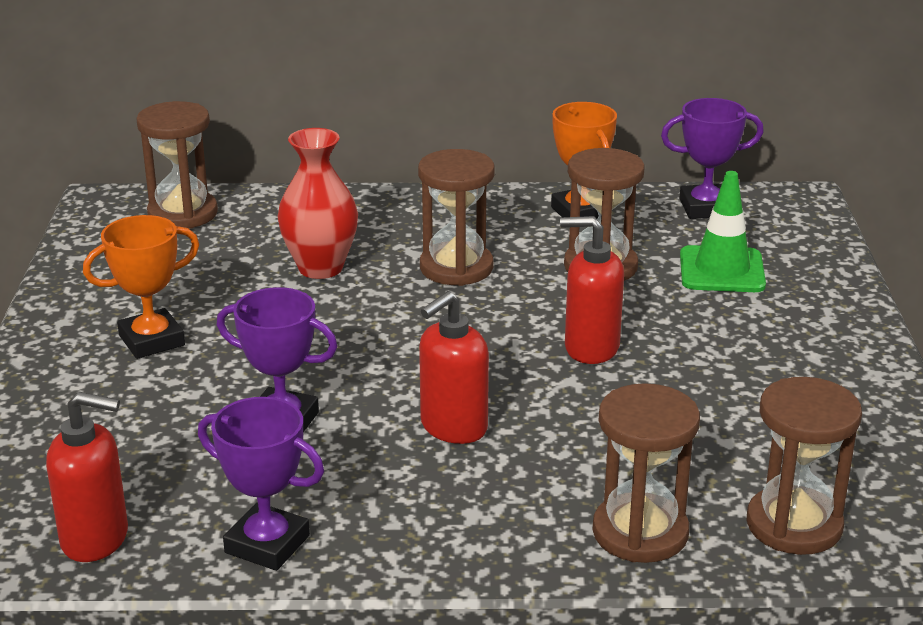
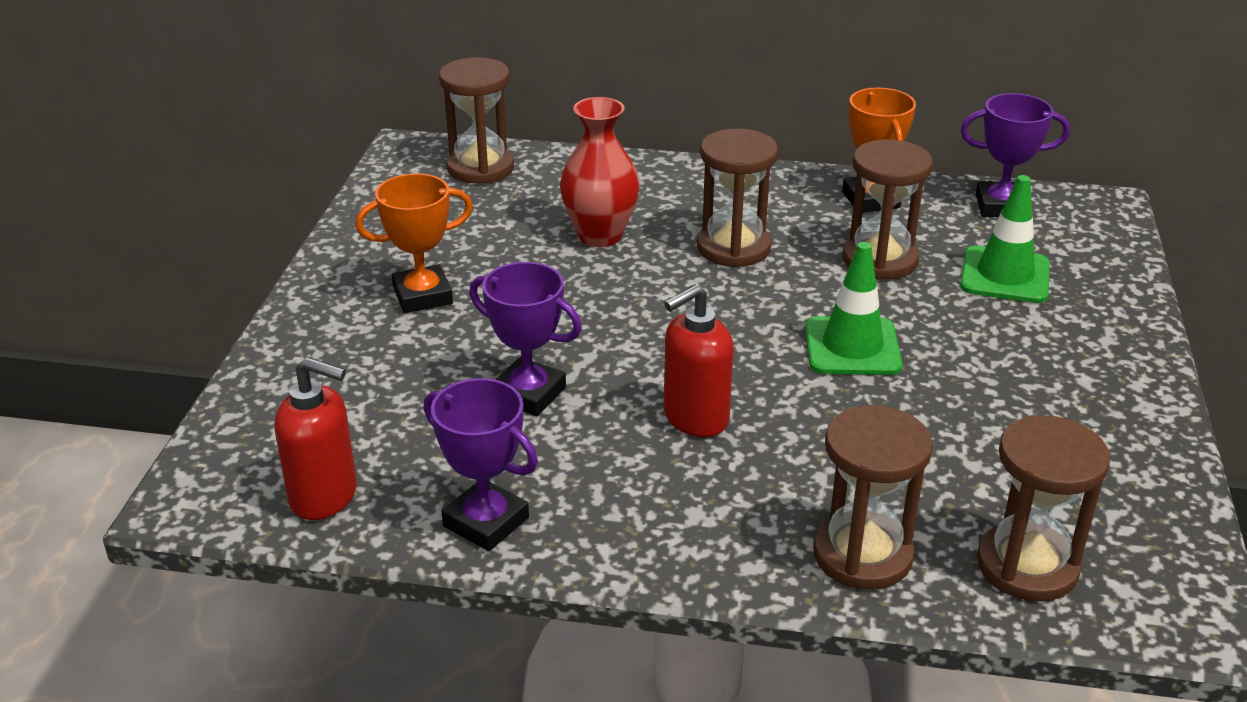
camera: 10 degrees right, 5 degrees up
red soap dispenser [560,216,624,364] -> green traffic cone [805,242,903,375]

